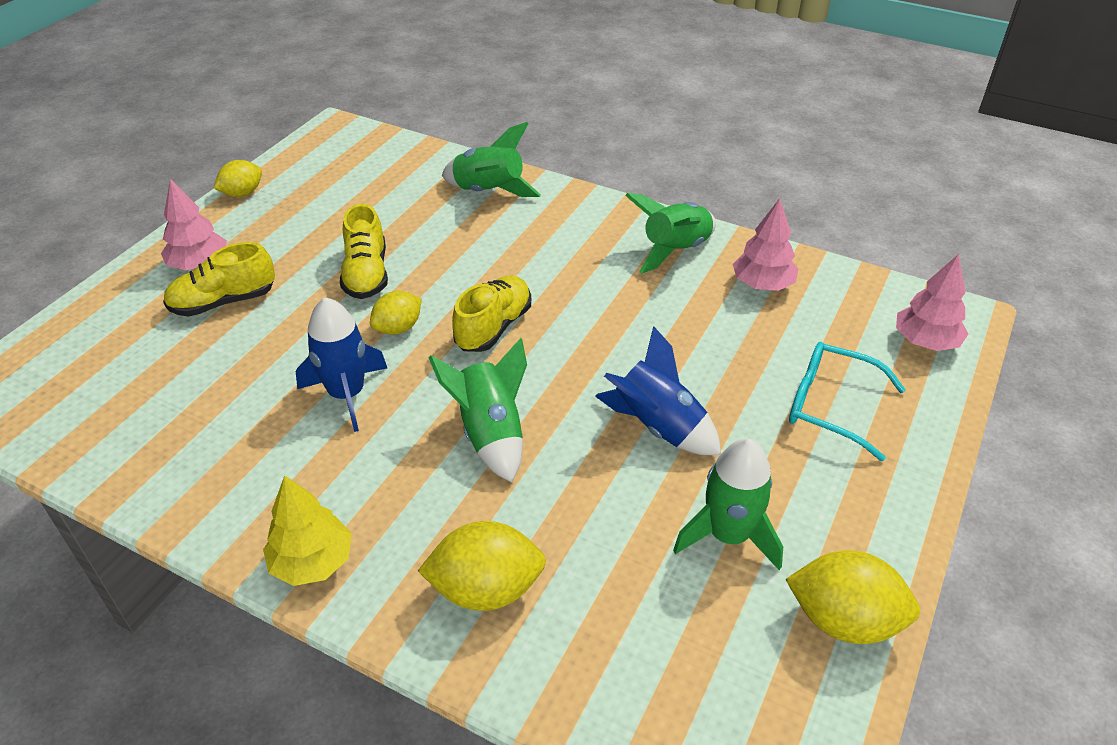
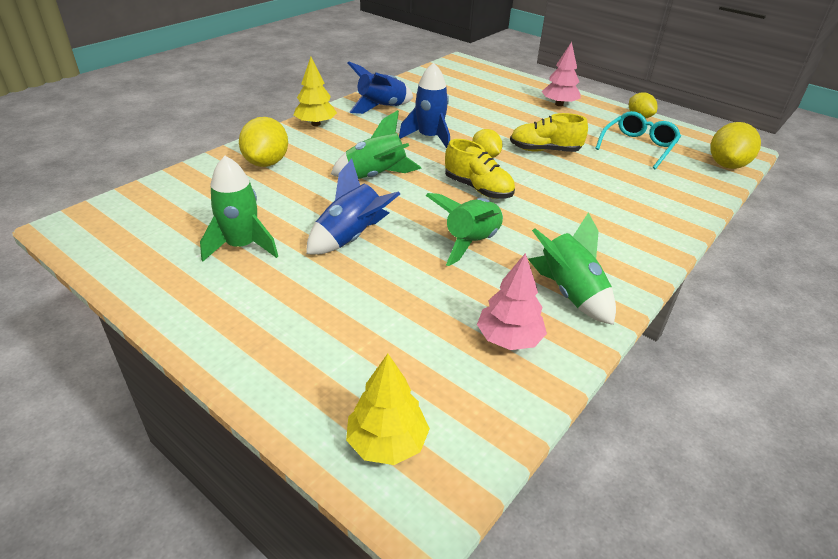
camera: 100 degrees right, 5 degrees down
yellow shoe [163,242,275,317] -> none
green rocket [442,122,541,197] -> green rocket moved to [426,193,503,266]
yellow lemon [785,550,920,644] -> yellow lemon moved to [710,122,761,169]
turquoise glasses [789,342,906,461] -> turquoise glasses moved to [595,111,681,169]
pink tree [896,254,968,351] -> yellow tree [346,354,430,465]
none -> blue rocket [348,61,413,114]

